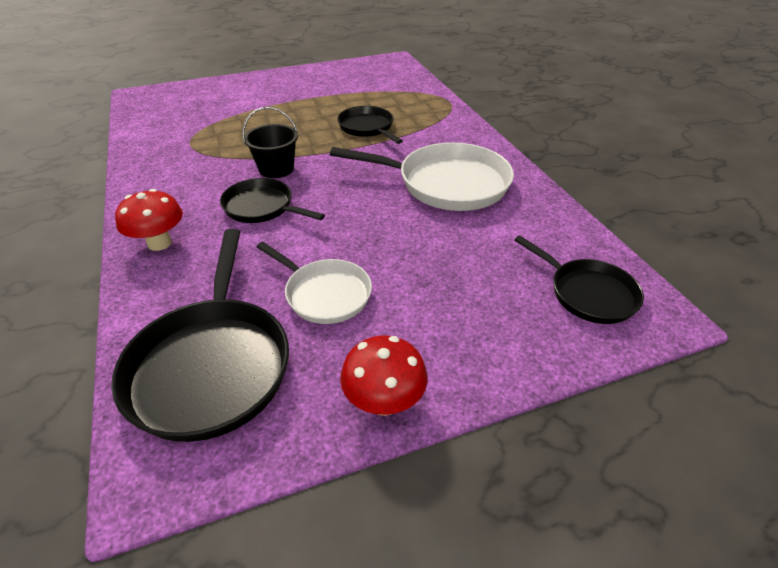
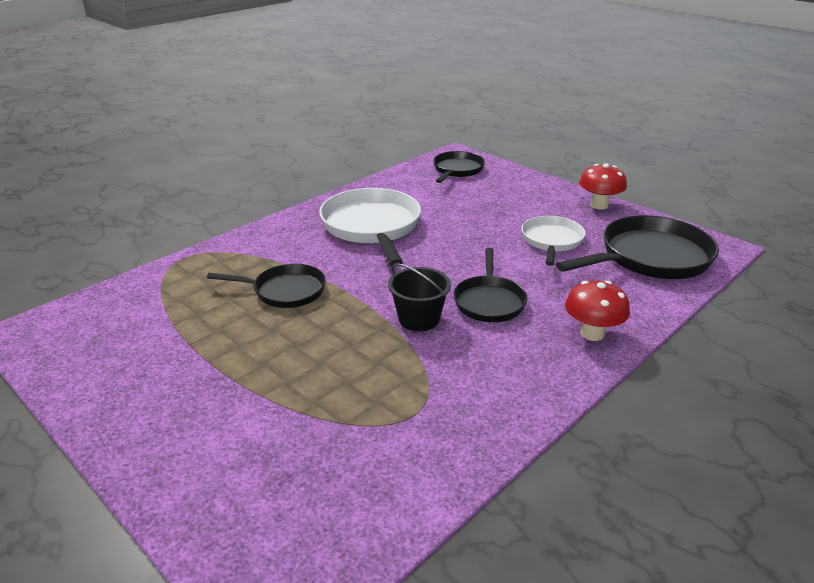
camera: 115 degrees left, 10 degrees down
black pan [337,106,403,144] -> black pan turned 120 degrees counterclockwise [207,264,326,308]

